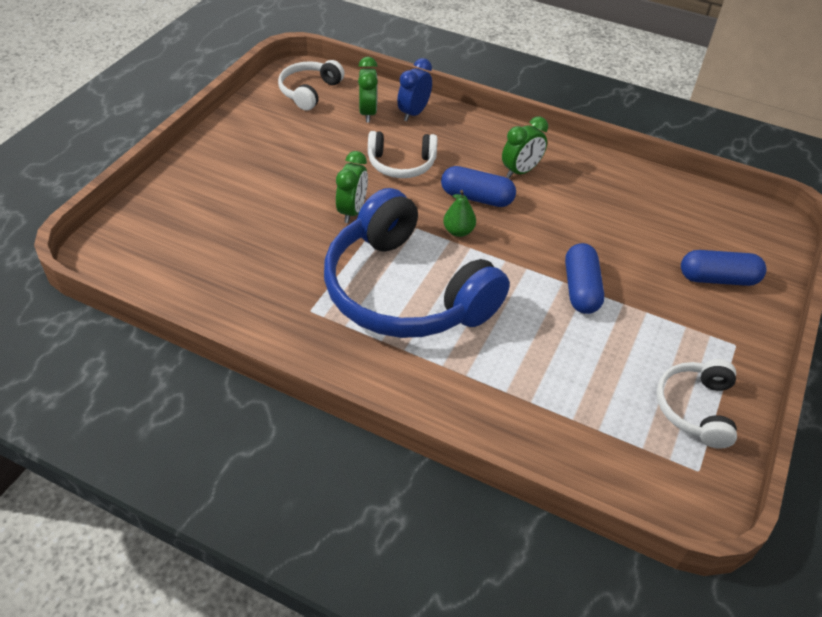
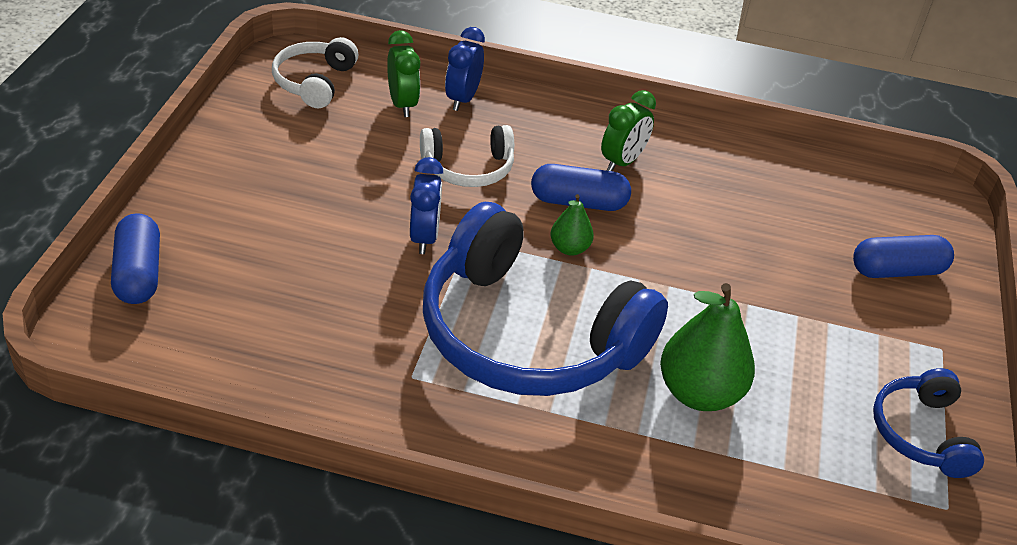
camera: 15 degrees left, 5 degrees down
green clock [336,151,368,223] -> blue clock [410,157,443,254]
blue capsule [565,243,604,314] -> blue capsule moved to [111,213,160,304]
white headphones [656,359,737,449] -> blue headphones [873,368,984,478]
none -> green pear [660,283,755,411]

